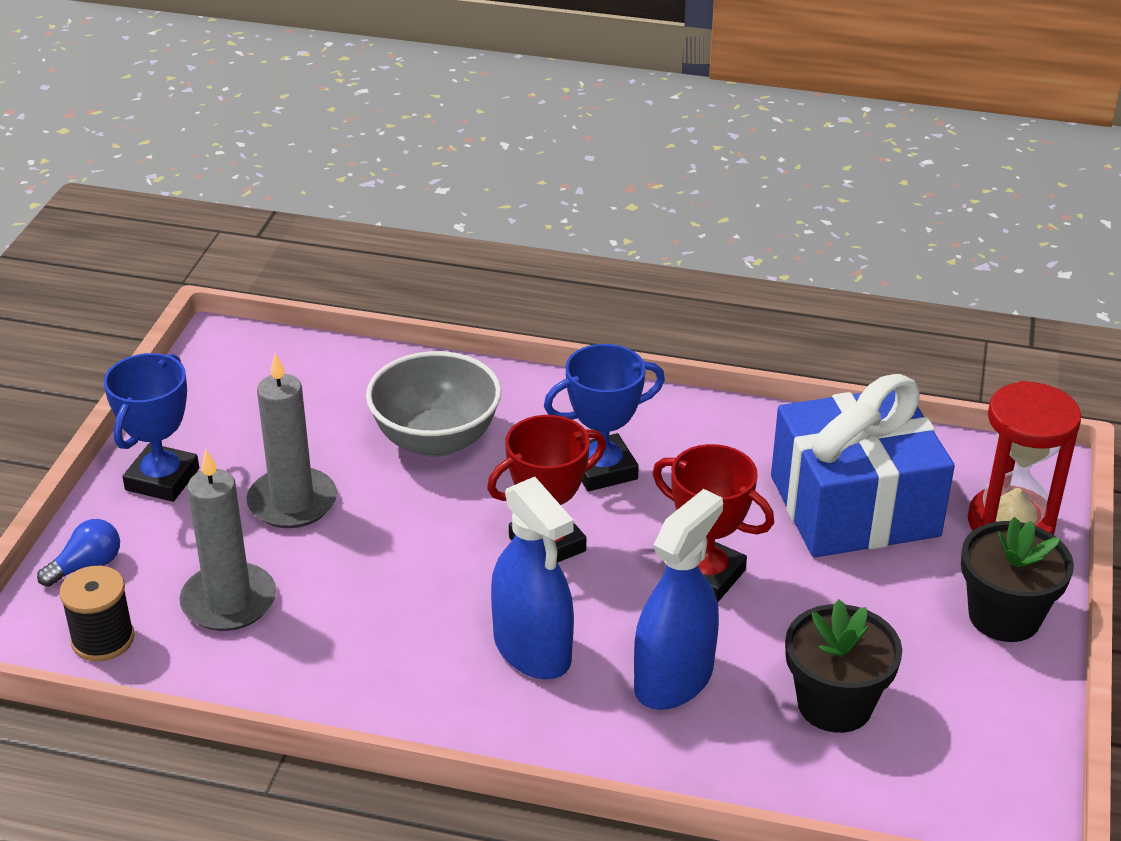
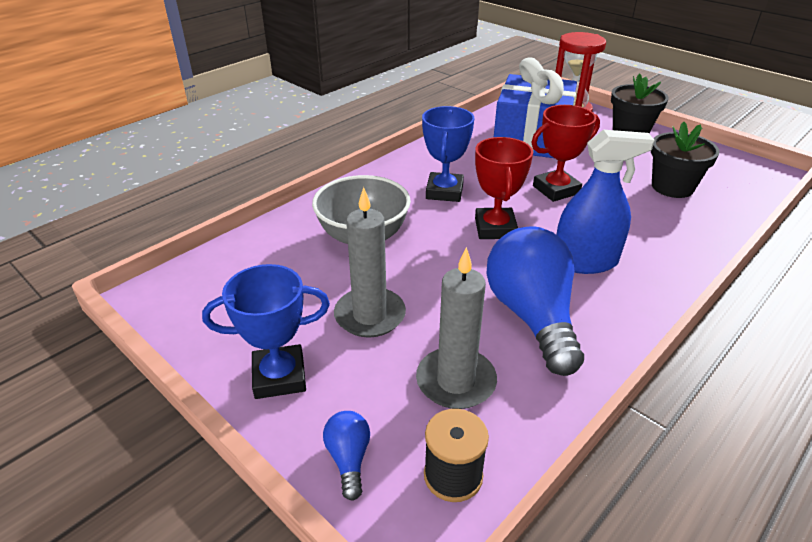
camera: 60 degrees left, 0 degrees up
blue trophy [104,353,199,502] -> blue trophy turned 60 degrees counterclockwise [202,264,330,399]
blue spray bottle [634,489,723,710] -> none
none -> blue light bulb [486,226,584,376]

